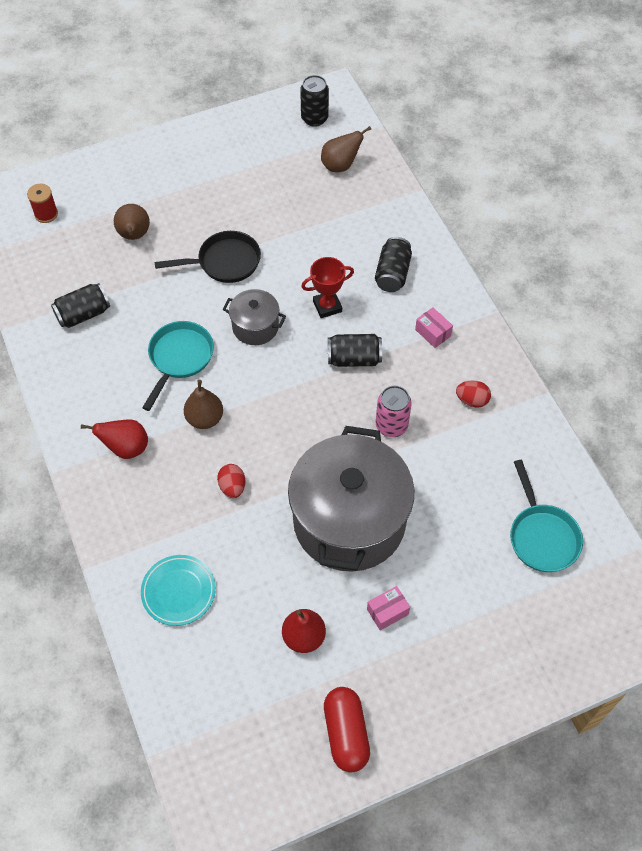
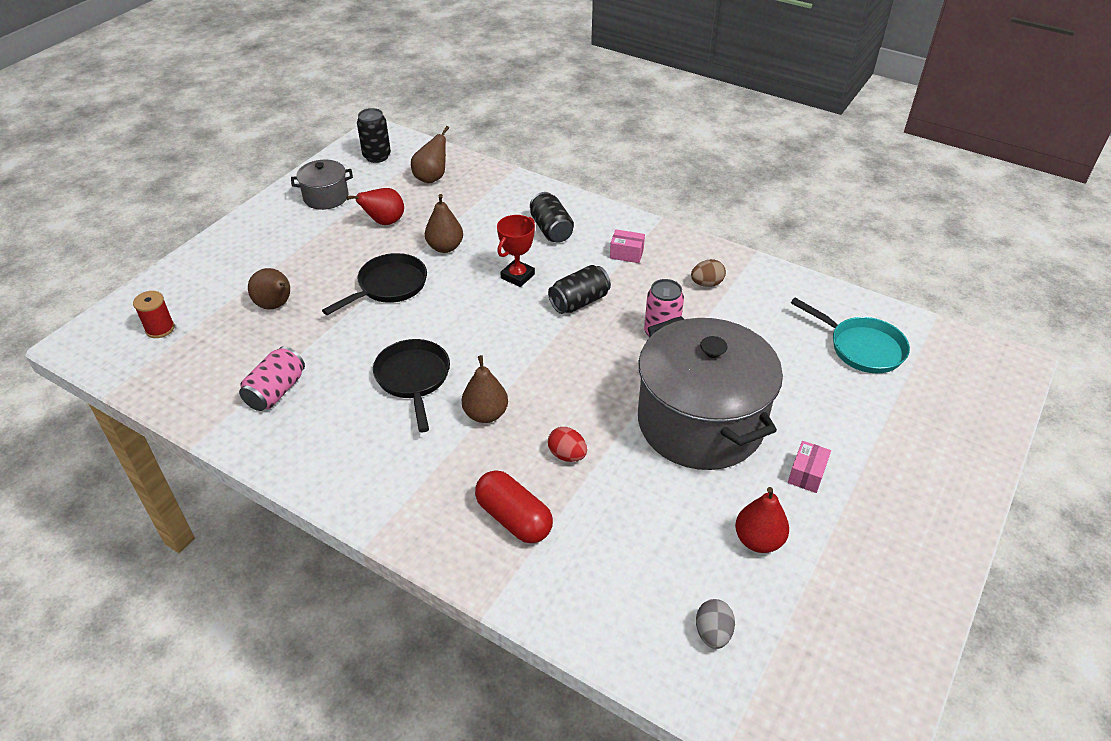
camera: 35 degrees left, 15 degrees down
black can [51,283,110,328] -> pink can [239,346,305,411]
red pear [81,419,148,459] -> red pear moved to [346,188,404,225]
turquoise plate [141,555,216,626] -> none
turquoise pan [142,321,214,411] -> black pan [373,339,450,432]
grey pot [223,289,286,345] -> grey pot moved to [291,160,353,210]
red capsule [324,687,370,772] -> red capsule moved to [475,470,553,543]
red egg [456,381,491,407] -> brown egg [691,259,726,287]
none -> brown pear [425,194,463,253]
none -> grey egg [696,599,735,649]

